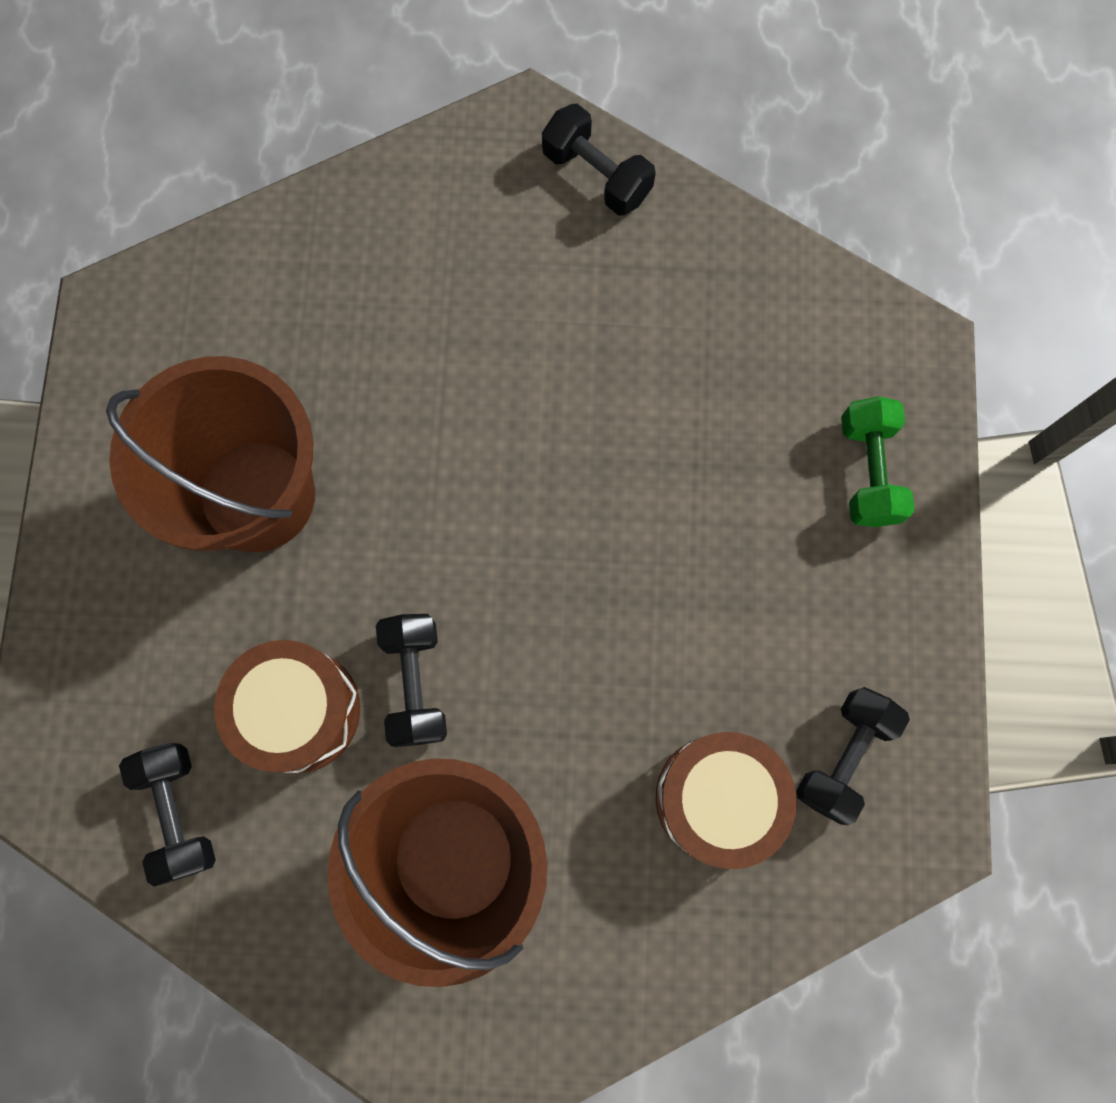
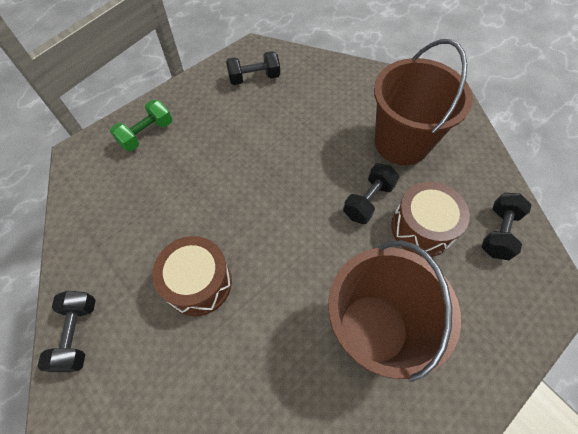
camera: 135 degrees left, 15 degrees down
brown drum [656,732,797,869] -> brown drum moved to [152,236,232,316]

